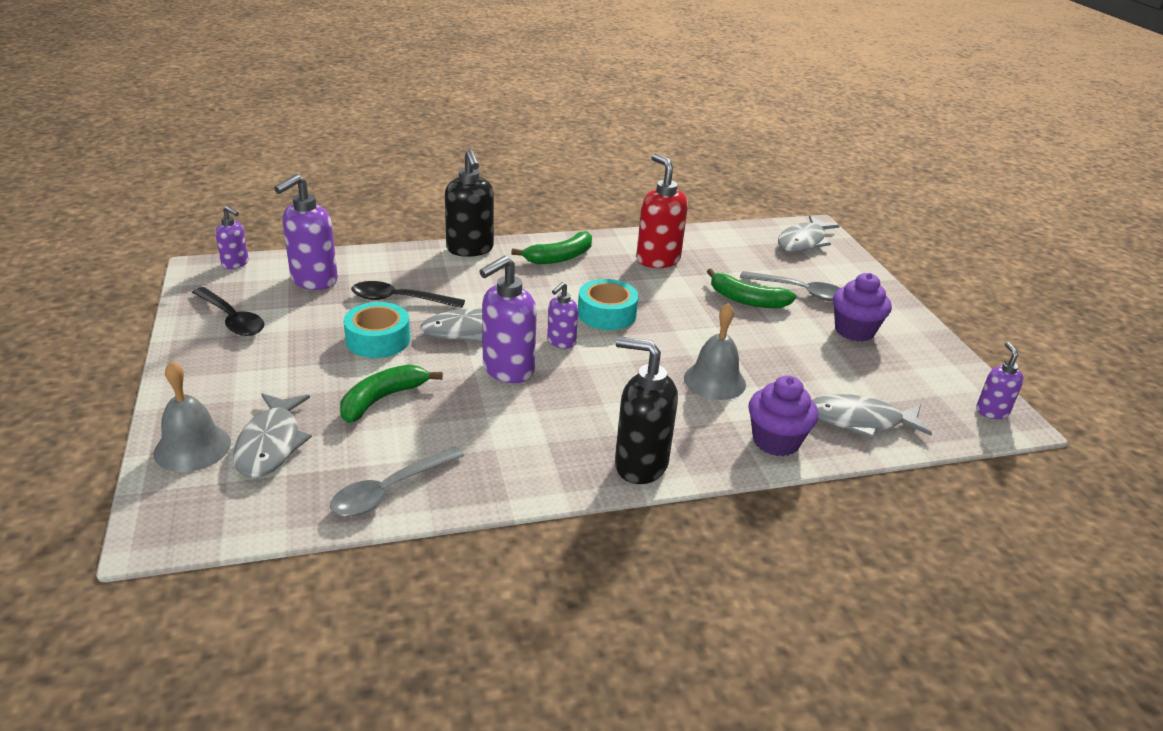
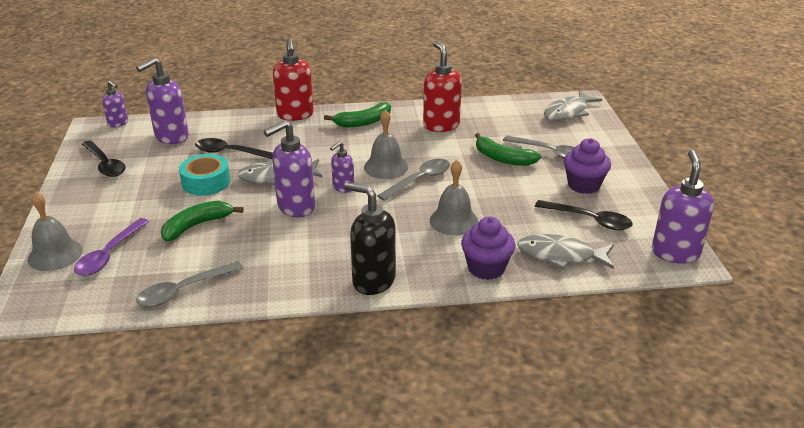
camera: 10 degrees right, 0 degrees up
grey fish [233,393,312,478] -> purple spoon [74,218,149,276]
black soap dispenser [445,149,494,257] -> red soap dispenser [273,38,314,121]
turquoise tape [578,279,638,330] -> grey bell [364,109,408,179]
purple soap dispenser [976,342,1024,419] -> purple soap dispenser [652,150,714,264], size x1.77
none -> grey spoon [377,159,450,201]
none -> black spoon [535,200,633,230]

